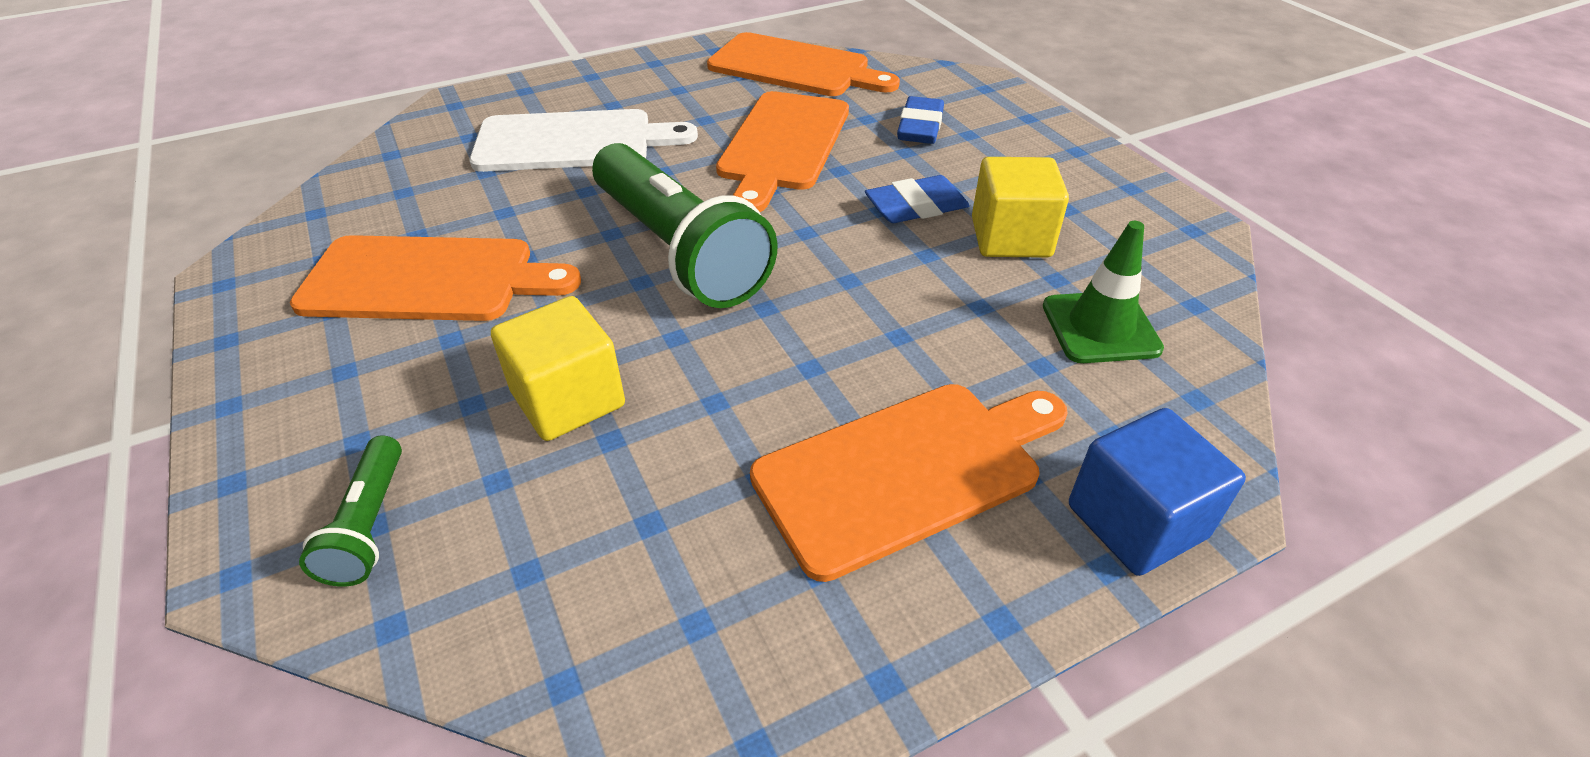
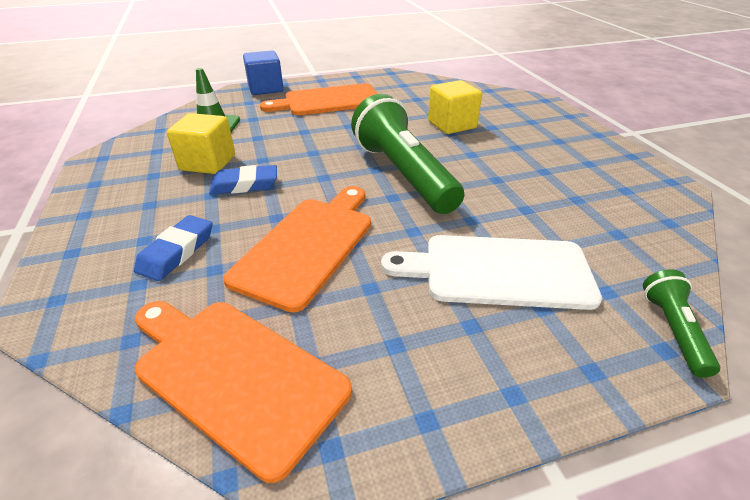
camera: 170 degrees left, 5 degrees down
orange cutting board [290,235,581,321] -> none
green flashlight [299,435,402,587] -> green flashlight moved to [643,270,720,378]

